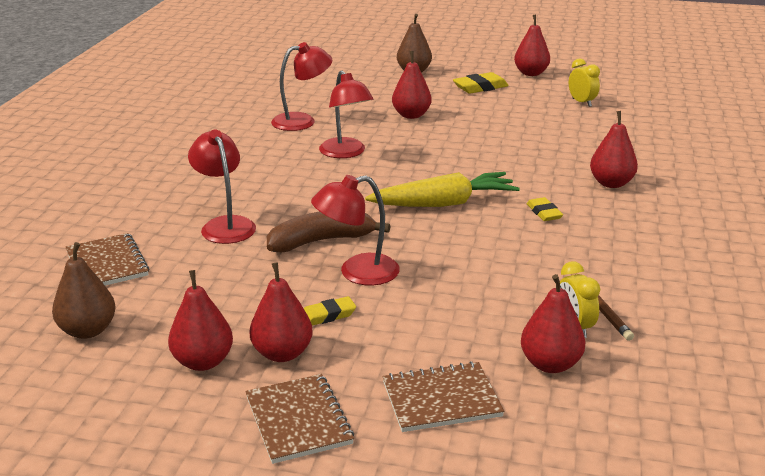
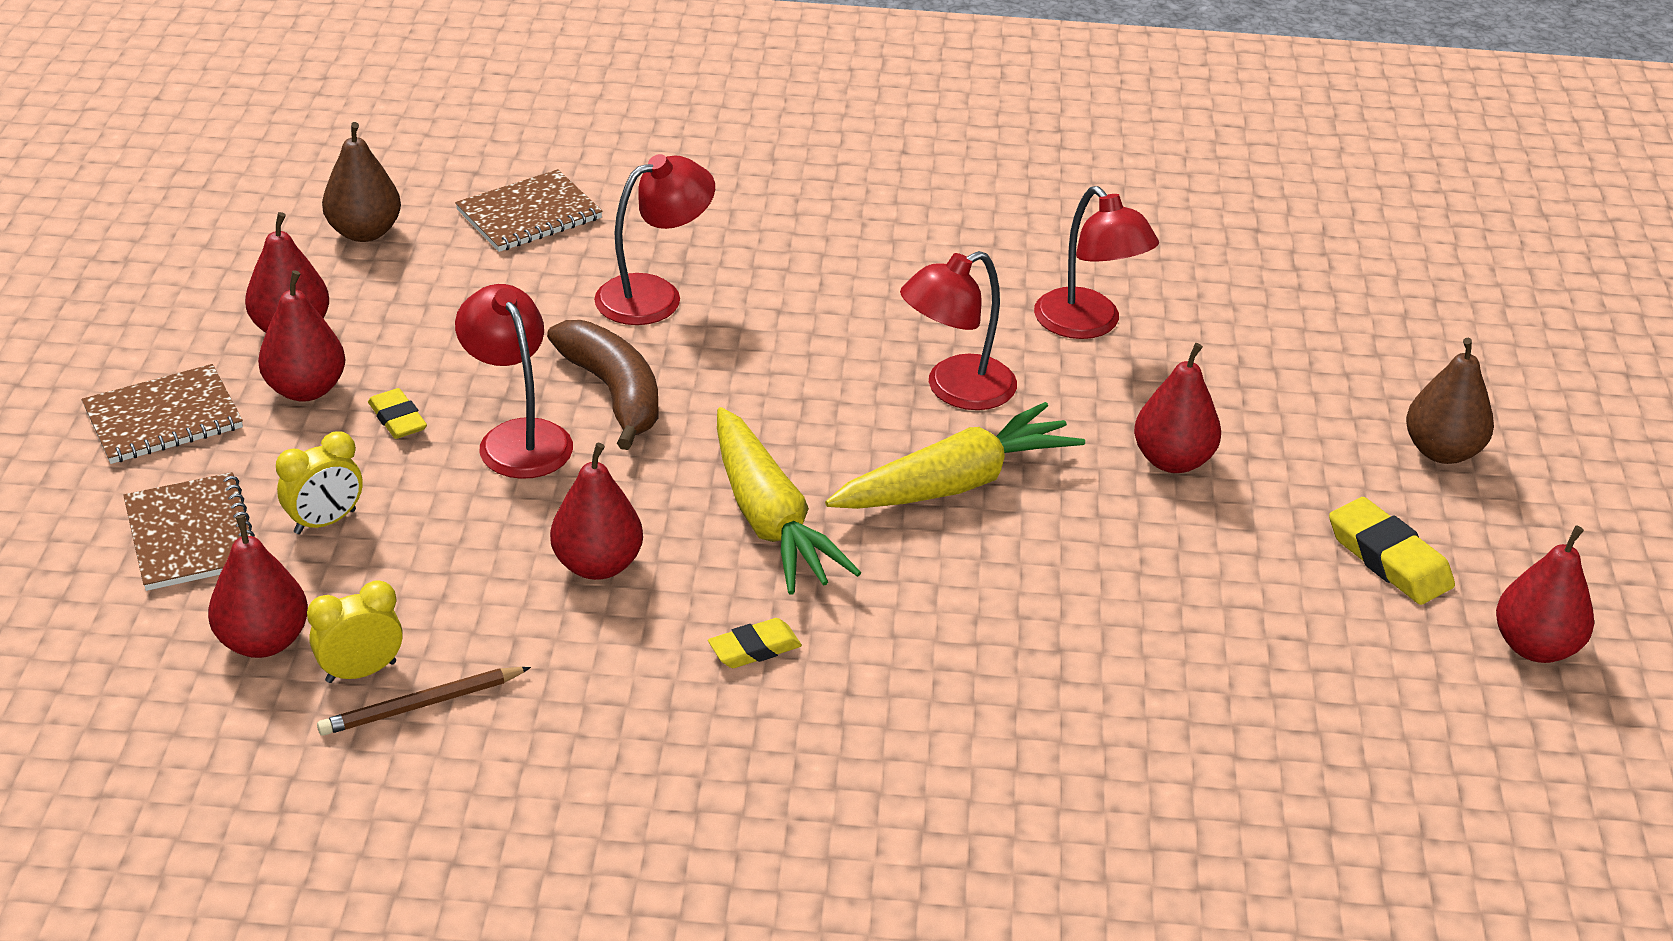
camera: 80 degrees right, 10 degrees up
yellow clock [569,58,600,107] -> yellow clock moved to [276,431,363,534]
red pear [590,111,638,188] -> red pear moved to [550,443,643,580]
none -> yellow carrot [825,402,1085,509]

